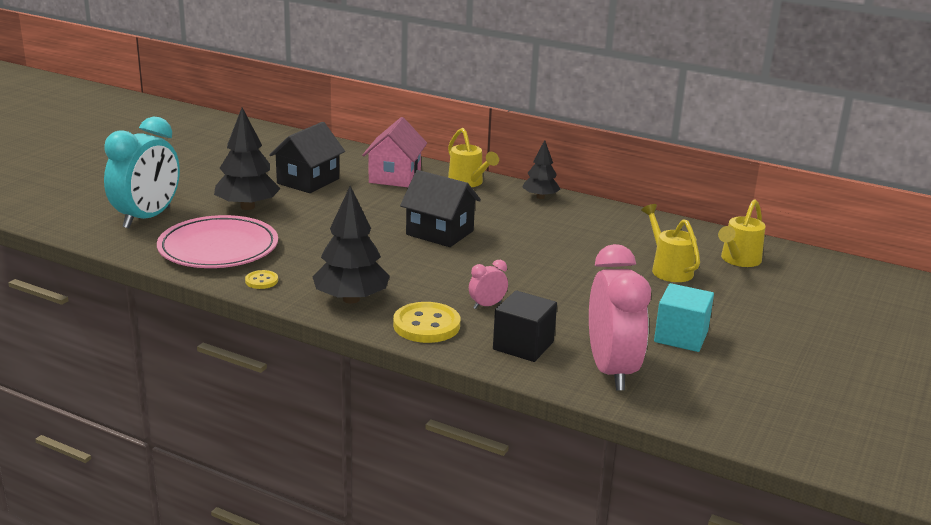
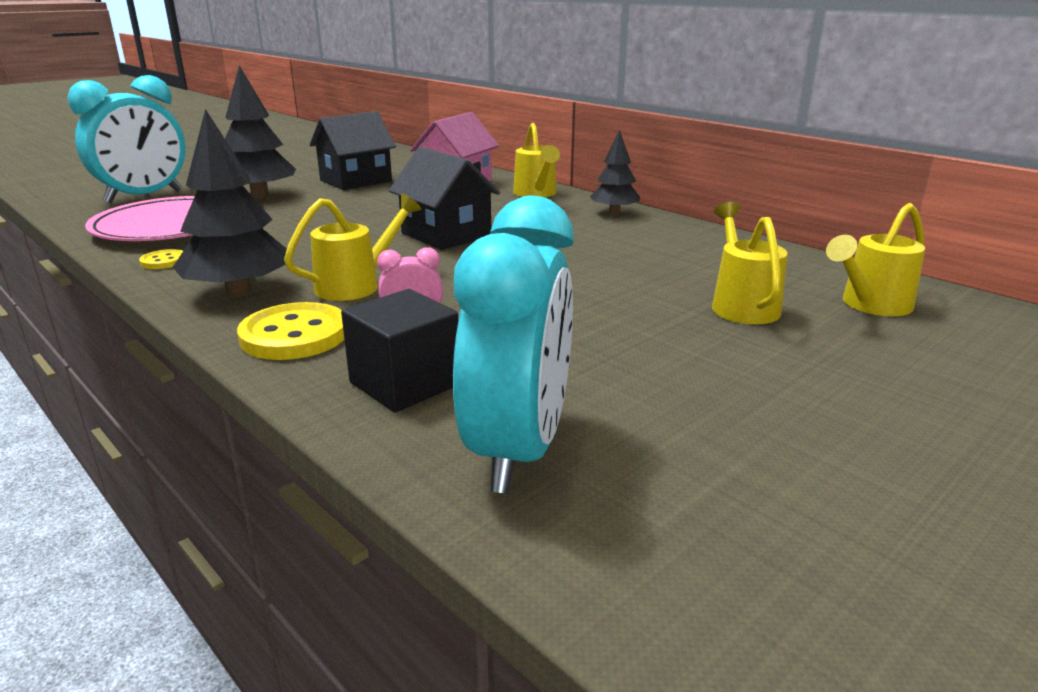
camera: 20 degrees right, 0 degrees up
pink clock [589,244,651,390] -> turquoise clock [453,196,574,493]
turquoise cube [654,283,714,352] -> none
none -> yellow watering can [284,194,421,301]

